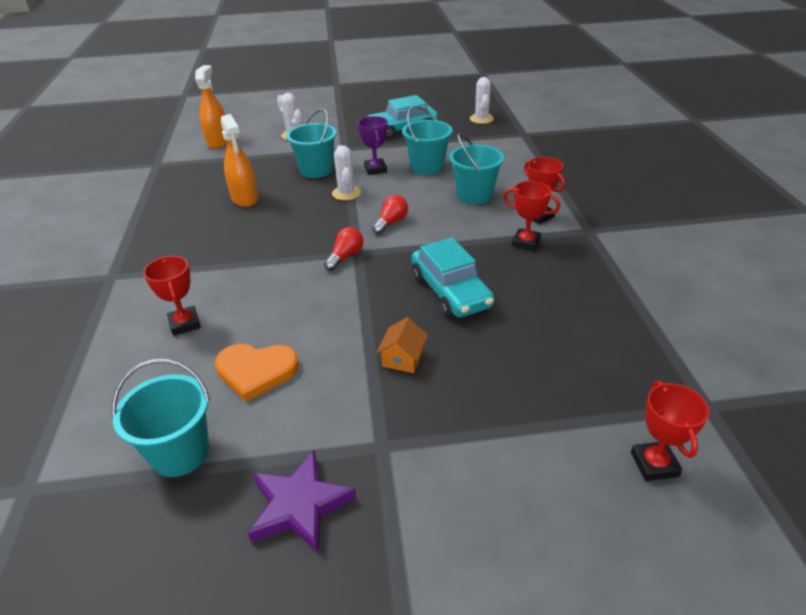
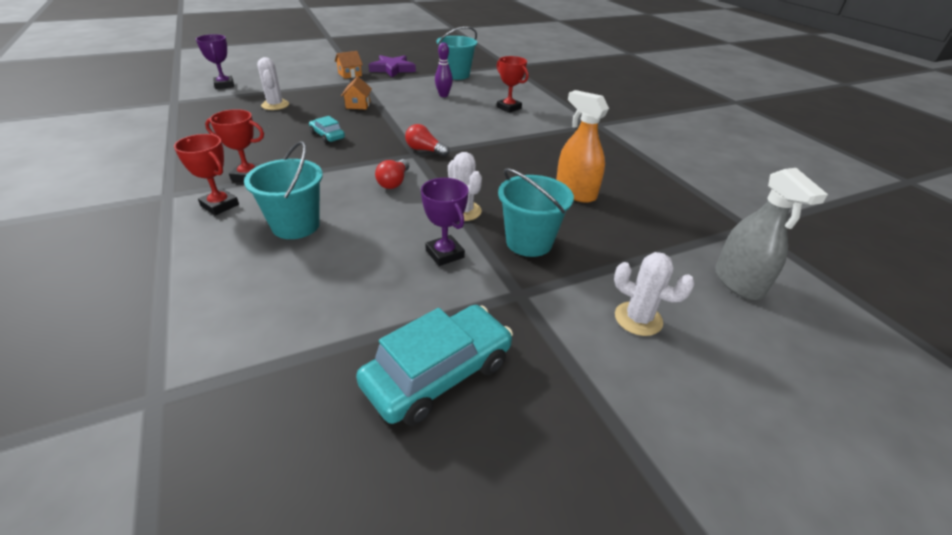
camera: 160 degrees right, 0 degrees up
orange spray bottle [195,65,227,149] -> grey spray bottle [715,168,828,300]
orange heart [215,344,299,402] -> purple bowling pin [435,42,453,97]
red light bulb [324,227,363,271] -> red light bulb turned 105 degrees clockwise [405,124,449,157]
turquoise bucket [402,106,453,175] -> none
turquoise car [412,237,494,318] -> turquoise car [309,116,345,143], size x0.53
white cactus [470,77,494,124] -> white cactus moved to [257,57,289,110]
red trophy [631,381,709,481] -> purple trophy [196,34,234,89]
none -> orange house [335,51,363,79]

